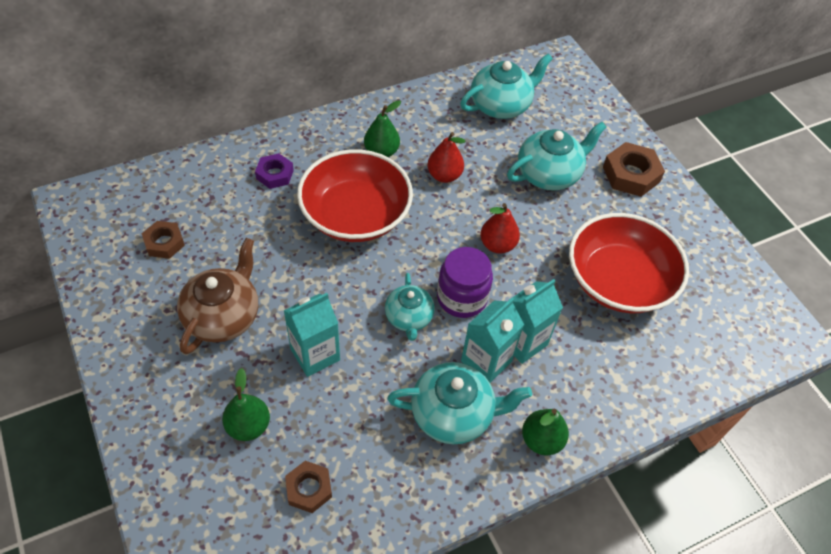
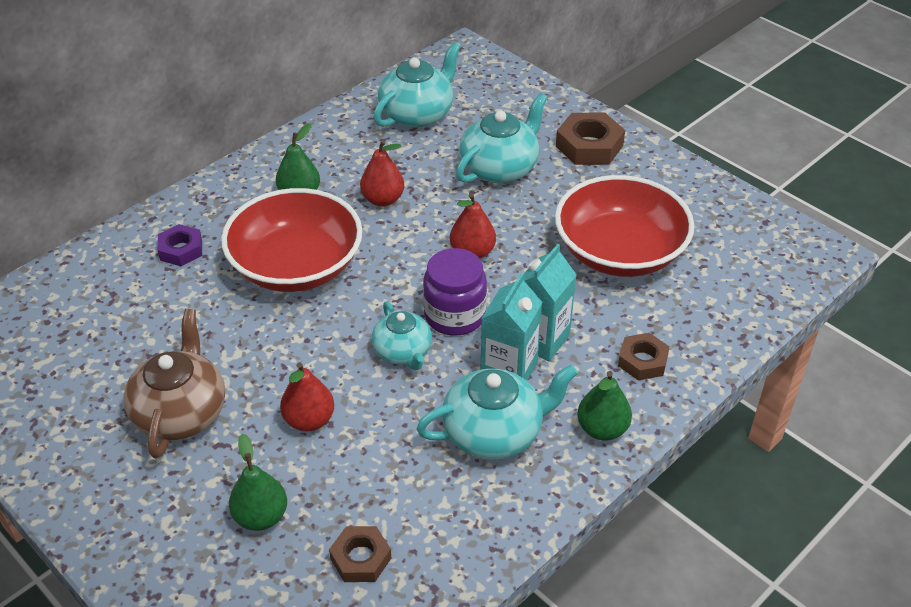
camera: 15 degrees left, 10 degrees down
brown nut [142,221,185,259] -> brown nut moved to [618,333,670,380]
turquoise carton [283,293,340,377] -> red pear [280,362,334,431]

